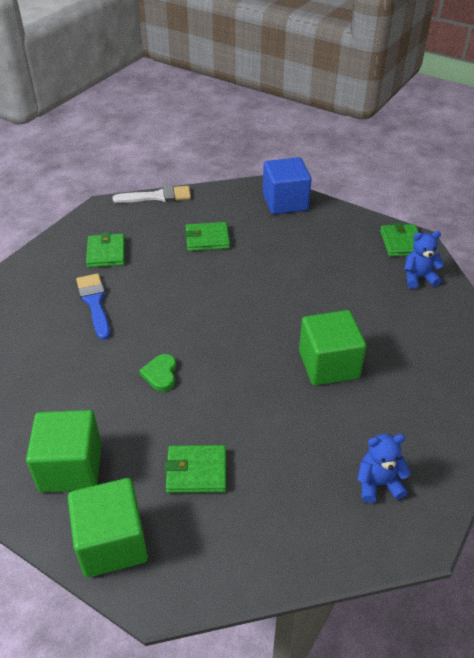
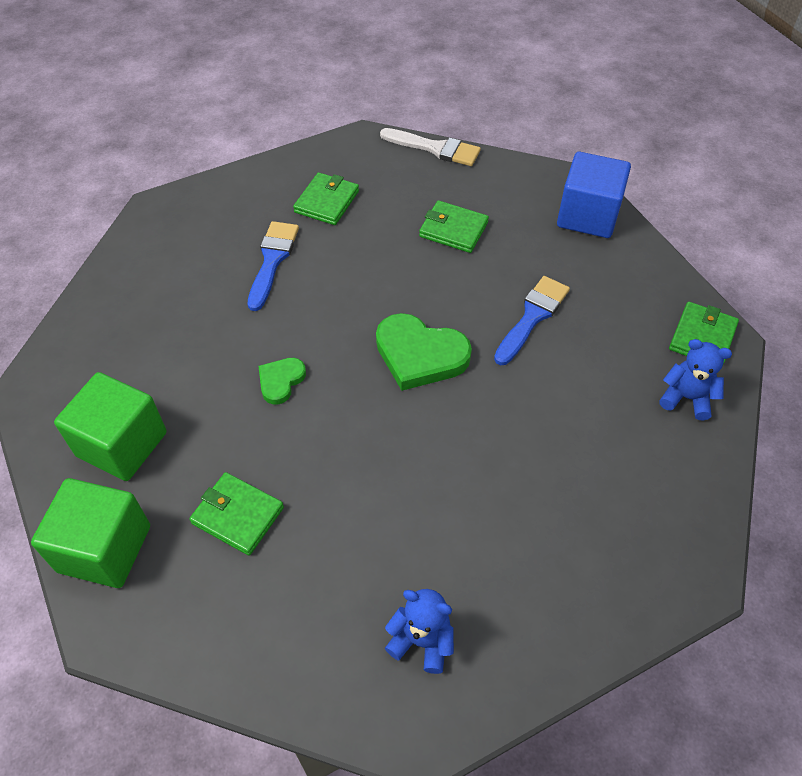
camera: 30 degrees right, 10 degrees up
green cube [299,310,366,386] -> none
none -> green heart [376,313,472,391]
none -> blue brush [494,276,570,365]

